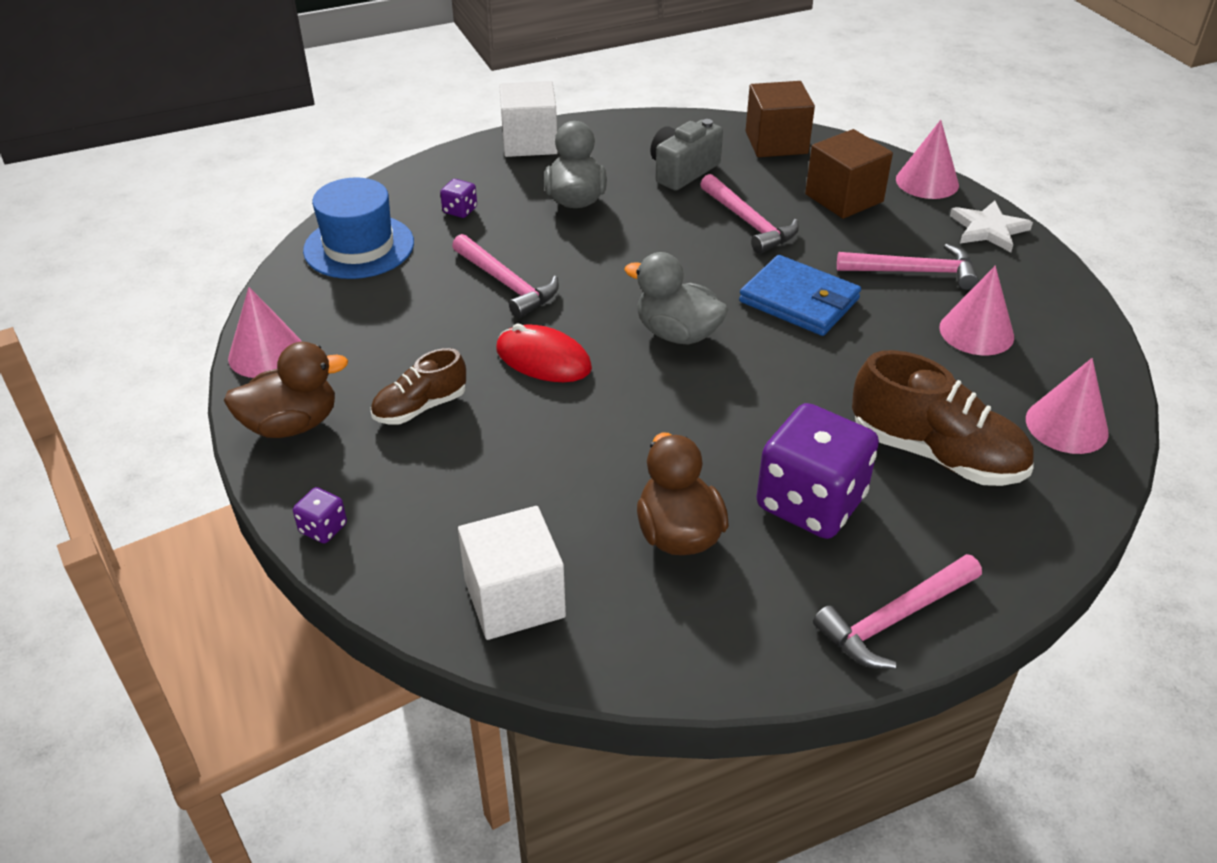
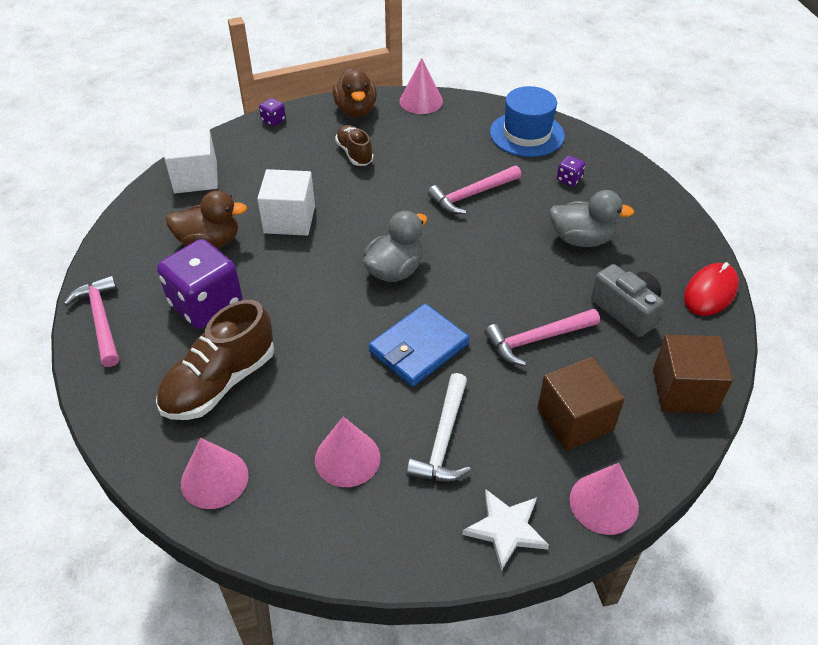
camera: 100 degrees right, 5 degrees up
red mouse [496,323,592,382] -> red mouse moved to [684,262,739,316]
white cube [499,81,558,157] -> white cube moved to [257,169,315,236]
pink hammer [837,244,979,290] -> white hammer [406,373,471,482]

